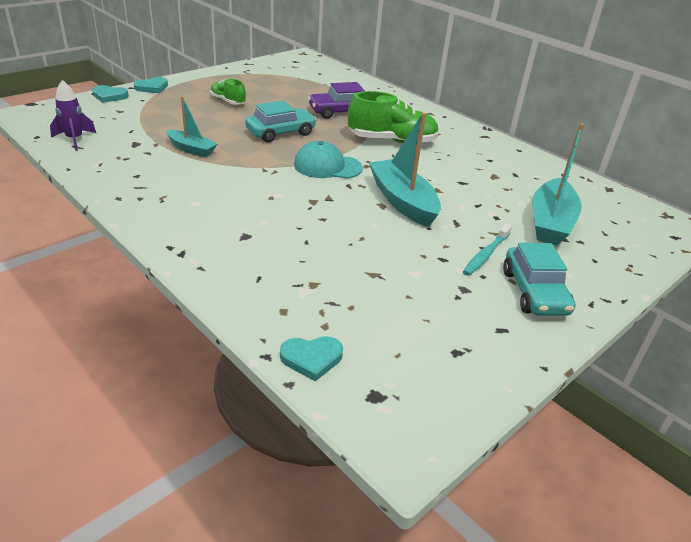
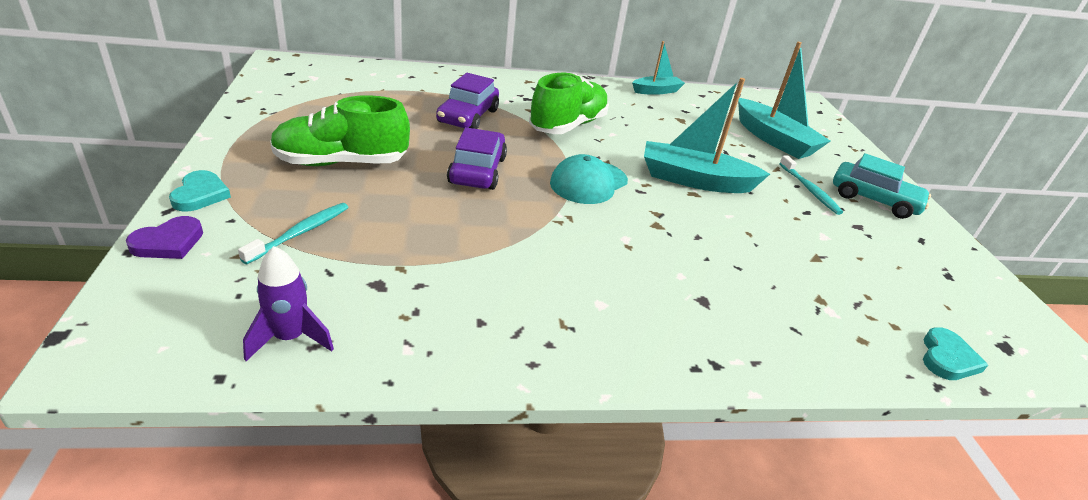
camera: 55 degrees left, 0 degrees up
turquoise heart [92,85,129,103] -> purple heart [126,216,203,259]
turquoise boat [166,96,217,157] -> turquoise boat moved to [632,41,685,95]
green shoe [210,79,246,105] -> green shoe [270,95,410,166], size x1.78
turquoise car [245,100,317,142] -> purple car [447,127,507,190]
none -> turquoise toothbrush [238,203,349,264]

